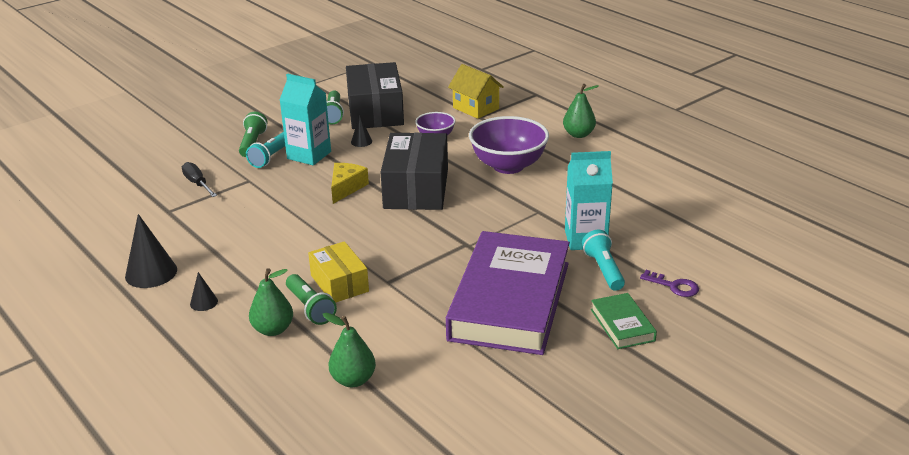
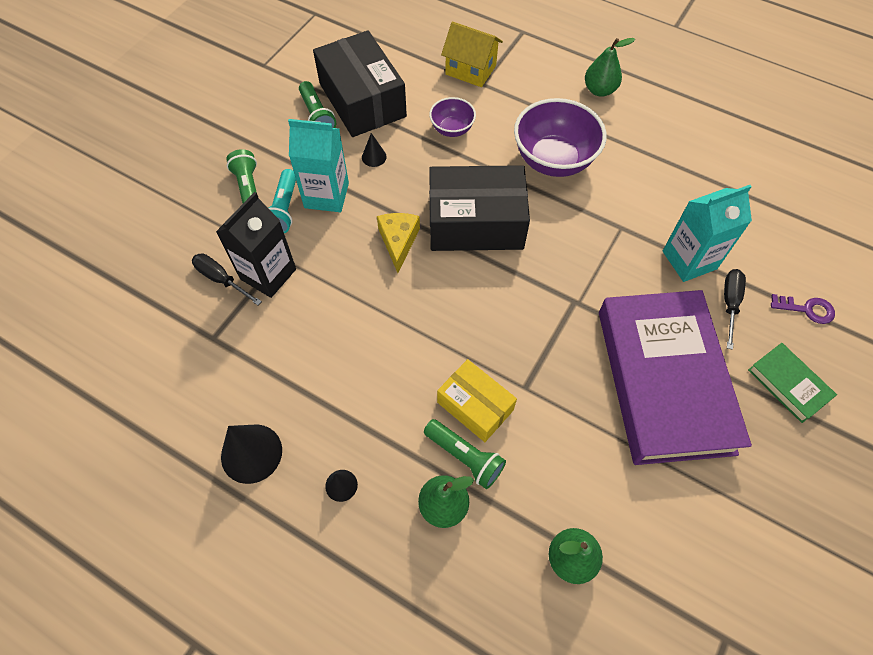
camera: 20 degrees left, 30 degrees up
black box [381,132,448,210] -> black box turned 75 degrees counterclockwise [429,165,530,251]
turquoise flashlight [582,230,625,291] -> black screwdriver [724,269,746,350]
none -> black carton [216,192,296,298]

